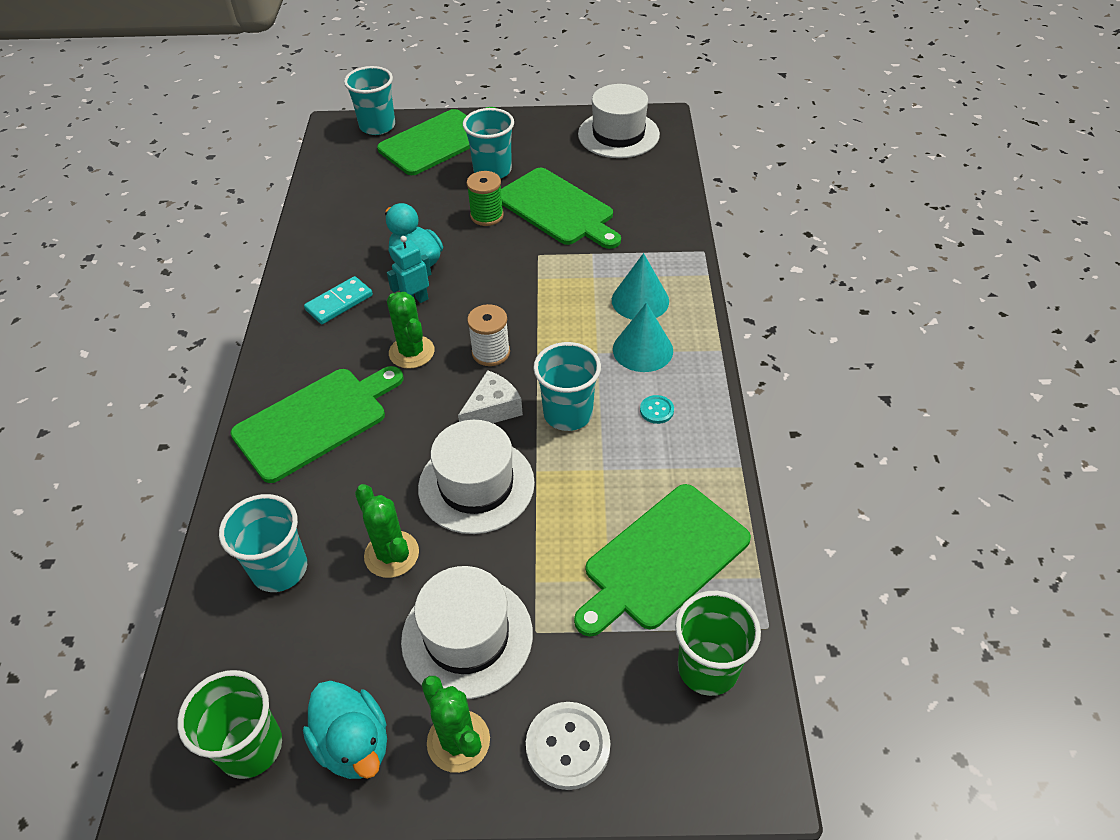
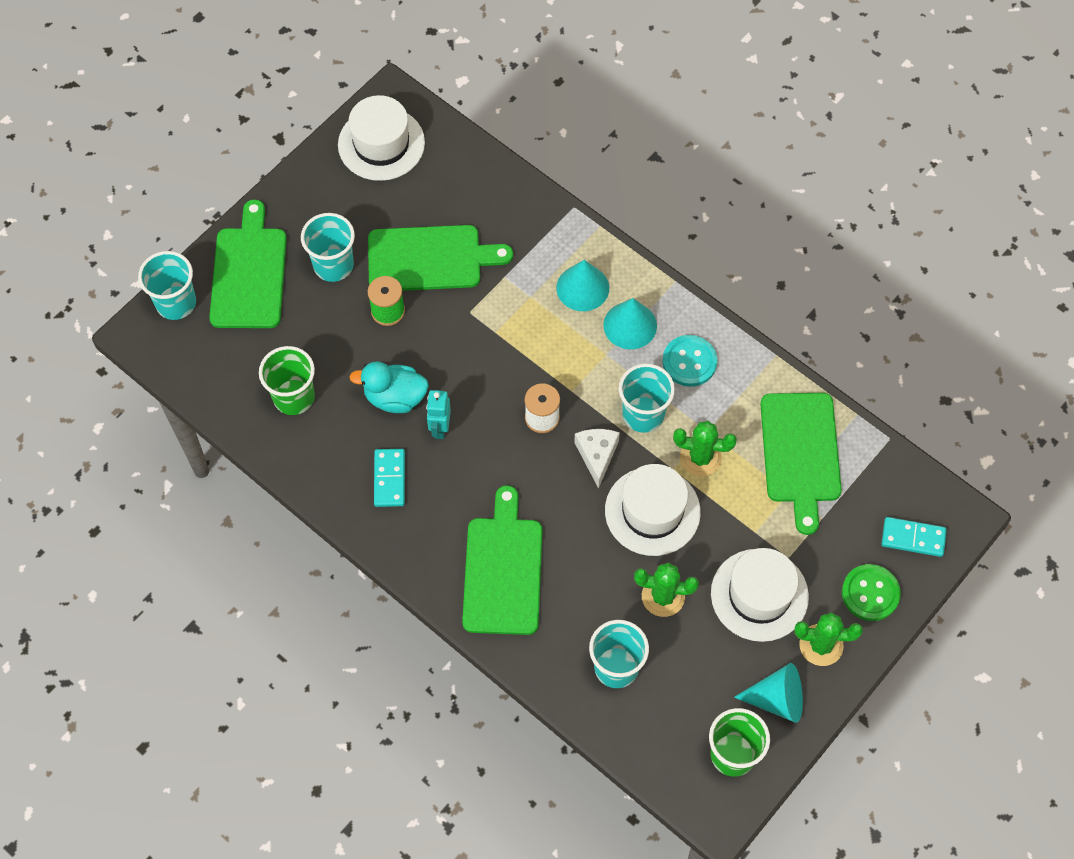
camera: 50 degrees left, 15 degrees up
turquoise duck [303,681,387,779] -> turquoise cone [734,663,803,723]
green cactus [387,292,435,369] -> green cactus moved to [673,421,737,476]
white button [526,702,610,790] -> green button [842,564,901,621]
turquoise button [640,395,674,424] -> turquoise button [662,335,717,387], size x1.90
green cup [675,591,761,696] -> green cup moved to [259,346,315,415]
none -> turquoise domino [882,517,947,557]

